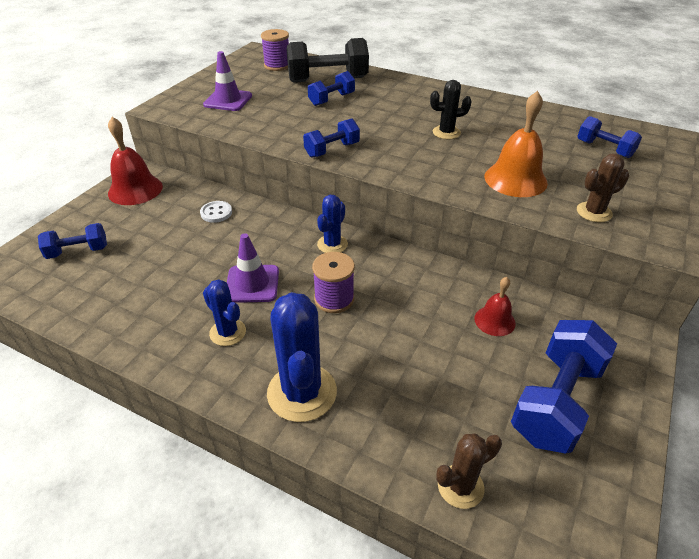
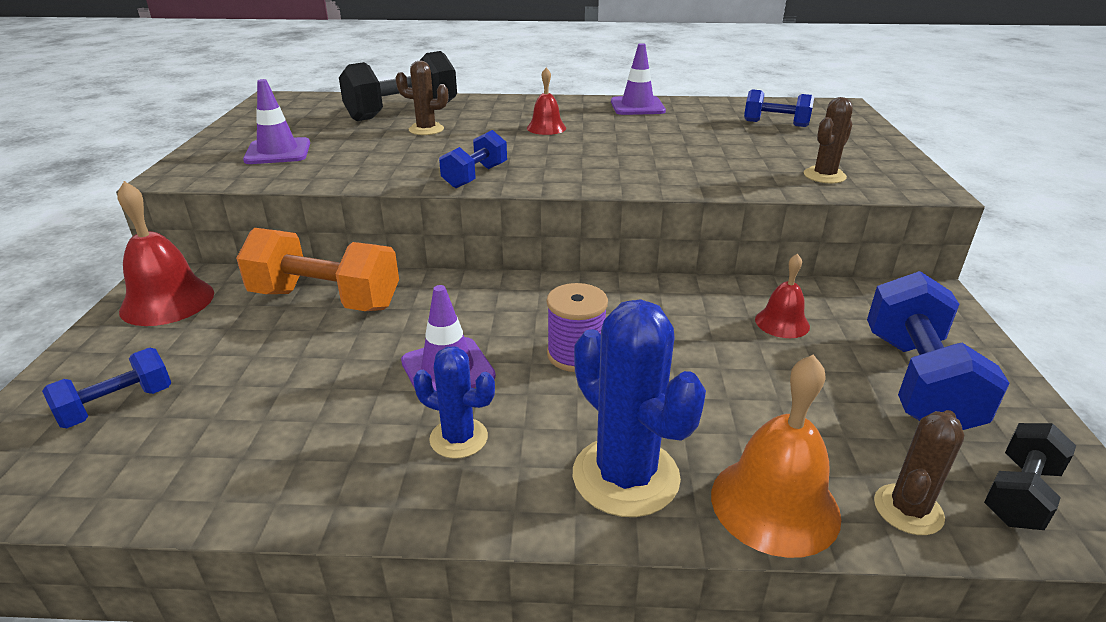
camera: 25 degrees left, 10 degrees down
white button [200,201,232,223] -> orange dumbbell [236,228,399,311]
purple spool [261,29,289,71] -> none
blue dumbbell [308,71,355,106] -> brown cactus [396,61,448,135]
blue cactus [317,195,348,253] -> none
black cactus [430,80,472,139] -> none
orange bell [485,91,548,197] -> orange bell moved to [711,354,841,558]
none -> red bell [527,68,566,135]
none -> purple traffic cone [611,43,666,115]
none -> black dumbbell [984,423,1076,530]

